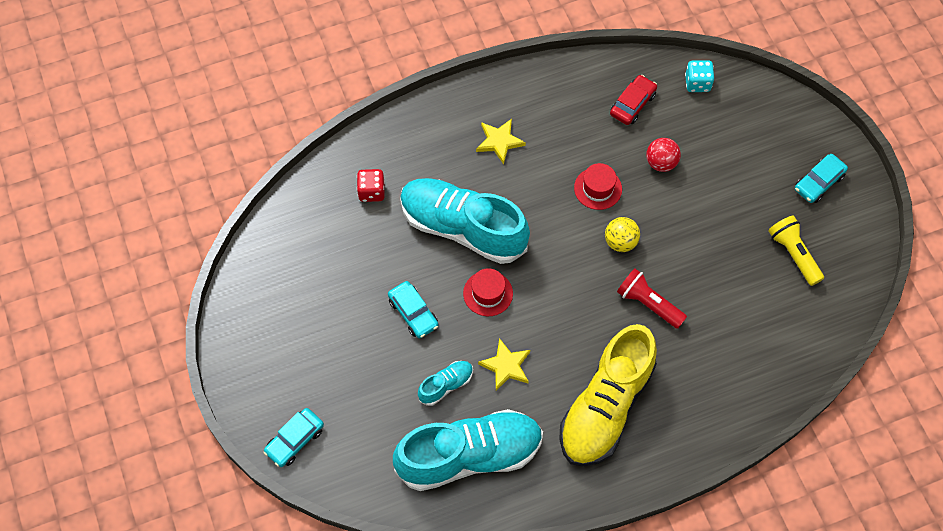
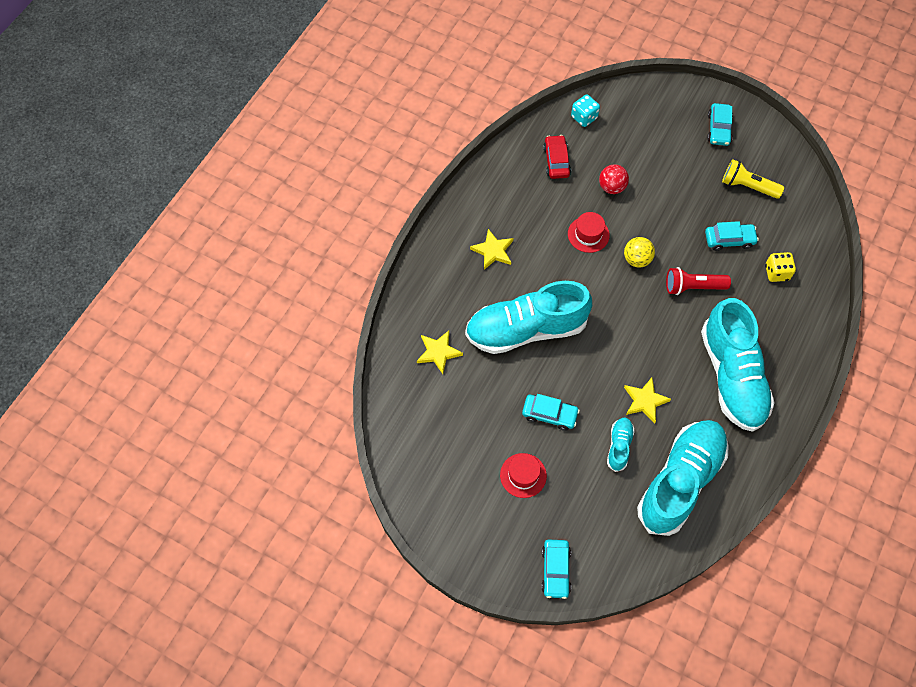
camera: 40 degrees left, 0 degrees up
red dice [357,169,385,202] -> yellow star [417,331,463,374]
red hat [463,268,513,316] -> red hat moved to [500,453,547,498]
yellow shoe [559,324,657,466] -> turquoise shoe [701,298,775,432]
none -> turquoise car [705,221,759,251]
none -> yellow dice [765,252,796,282]

